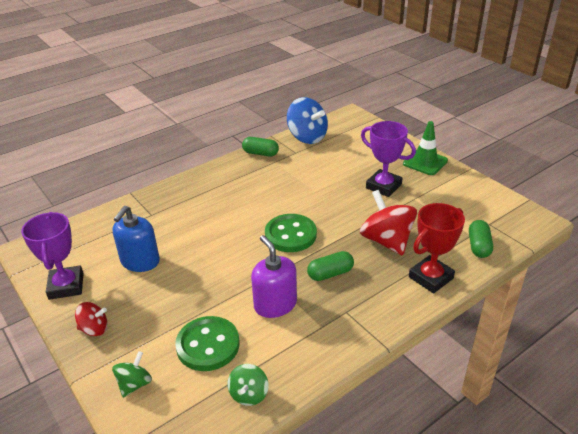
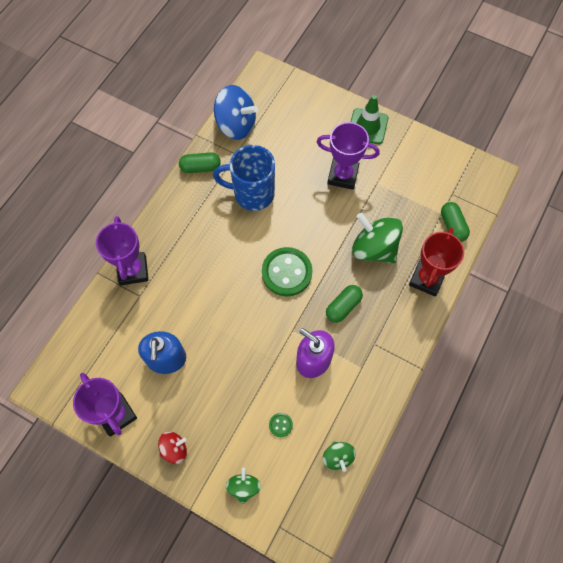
camera: 25 degrees left, 30 degrees up
green button [175,316,240,371] -> green button [269,413,293,437], size x0.43
red spinning top [360,190,417,256] -> green spinning top [352,212,403,263]
none -> purple trophy [96,216,149,285]
none -> blue mug [213,145,275,211]

